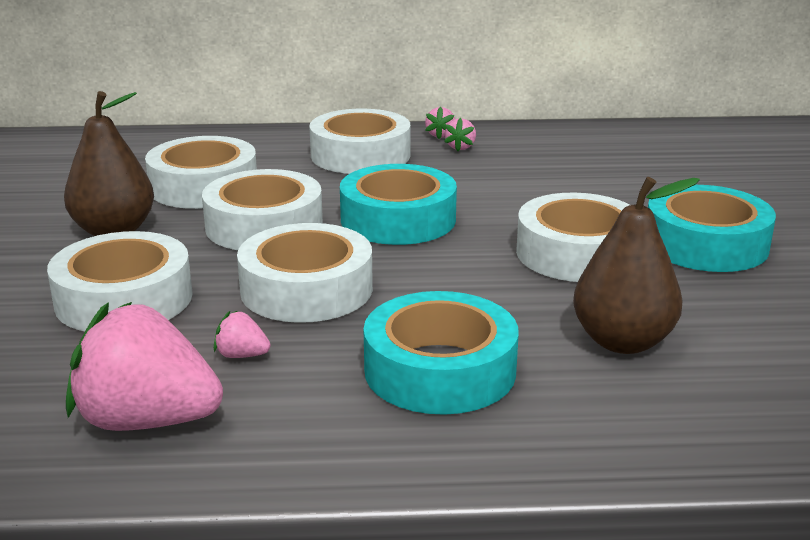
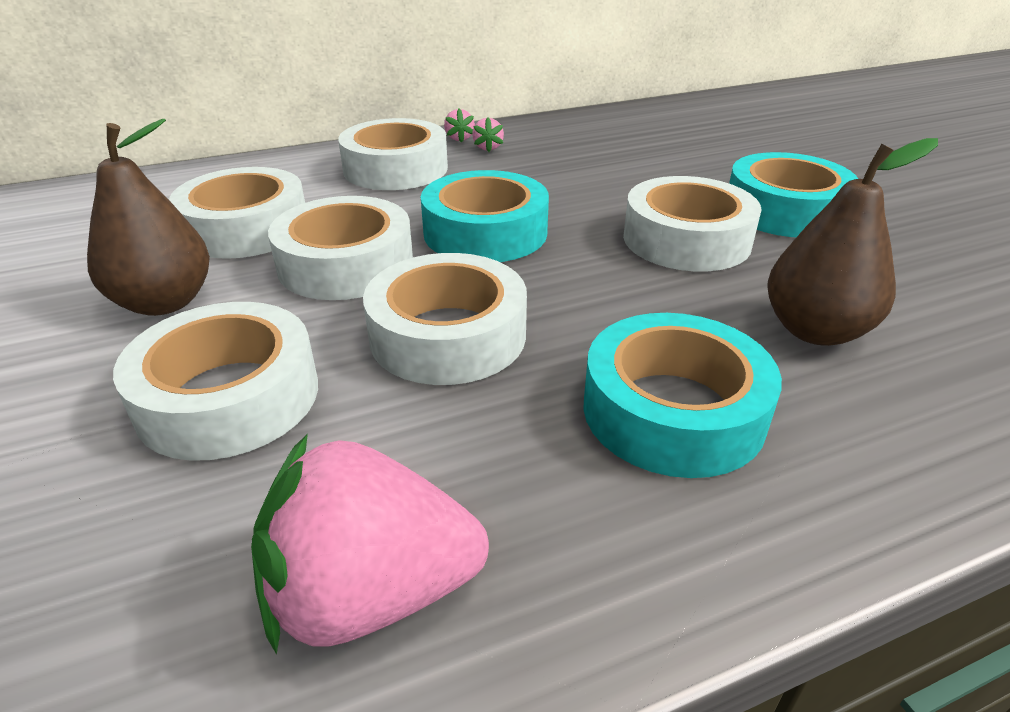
camera: 20 degrees left, 10 degrees up
pink strawberry [214,311,271,358] -> none

